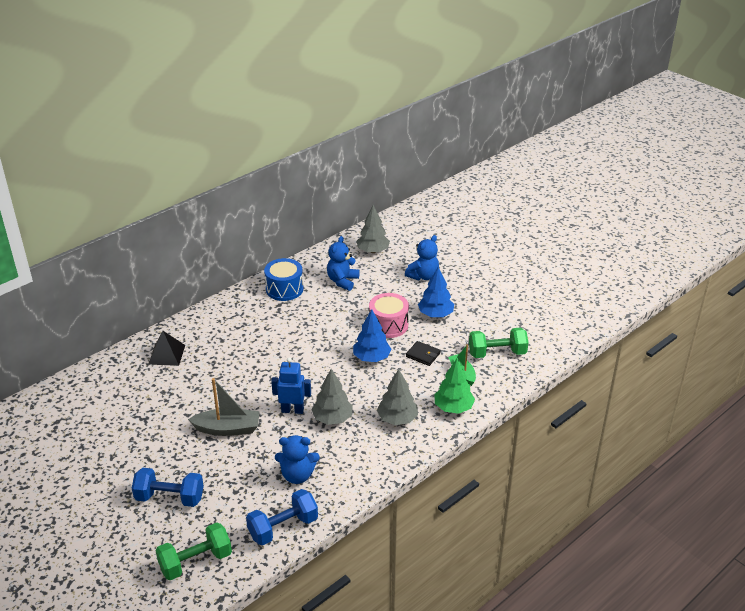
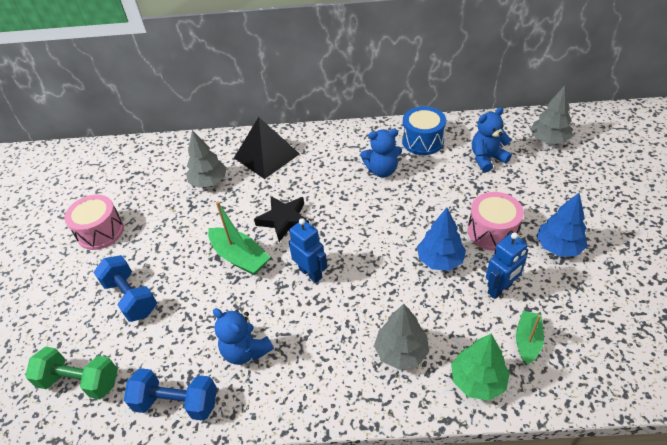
camera: 45 degrees right, 10 degrees up
black pyramid [148,331,185,366] -> black pyramid [234,117,300,179], size x1.51
grey boat [188,378,260,436] -> green boat [208,201,271,275]
grey tree [311,369,353,425] -> grey tree moved to [186,130,227,188]
blue teddy bear [405,235,439,281] -> blue teddy bear moved to [360,129,402,177]
black wallet [406,341,441,366] -> blue robot [486,232,528,299]
green dumbbell [469,328,528,358] -> none
none -> pink drum [64,195,124,250]
none -> black star [254,196,309,242]

